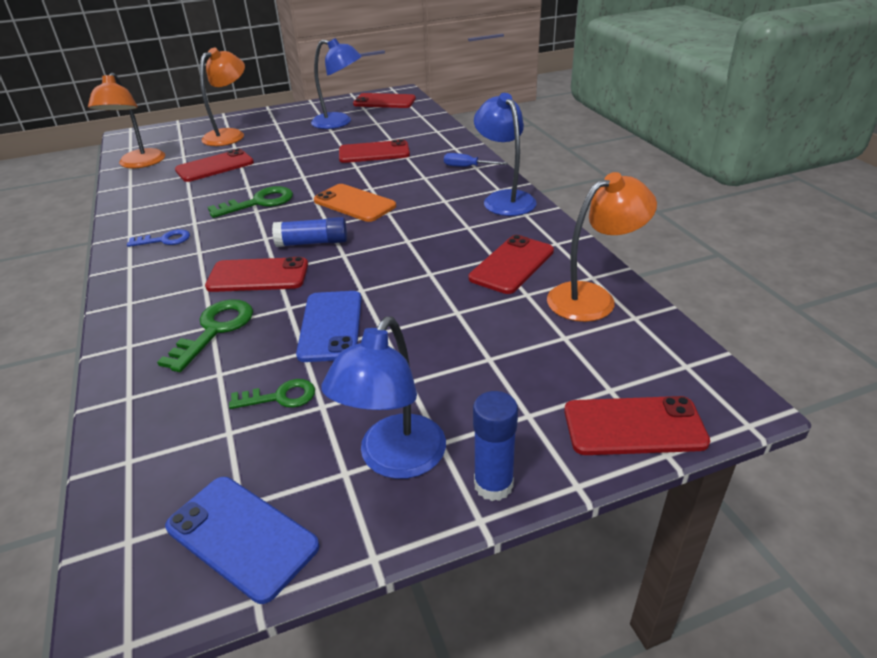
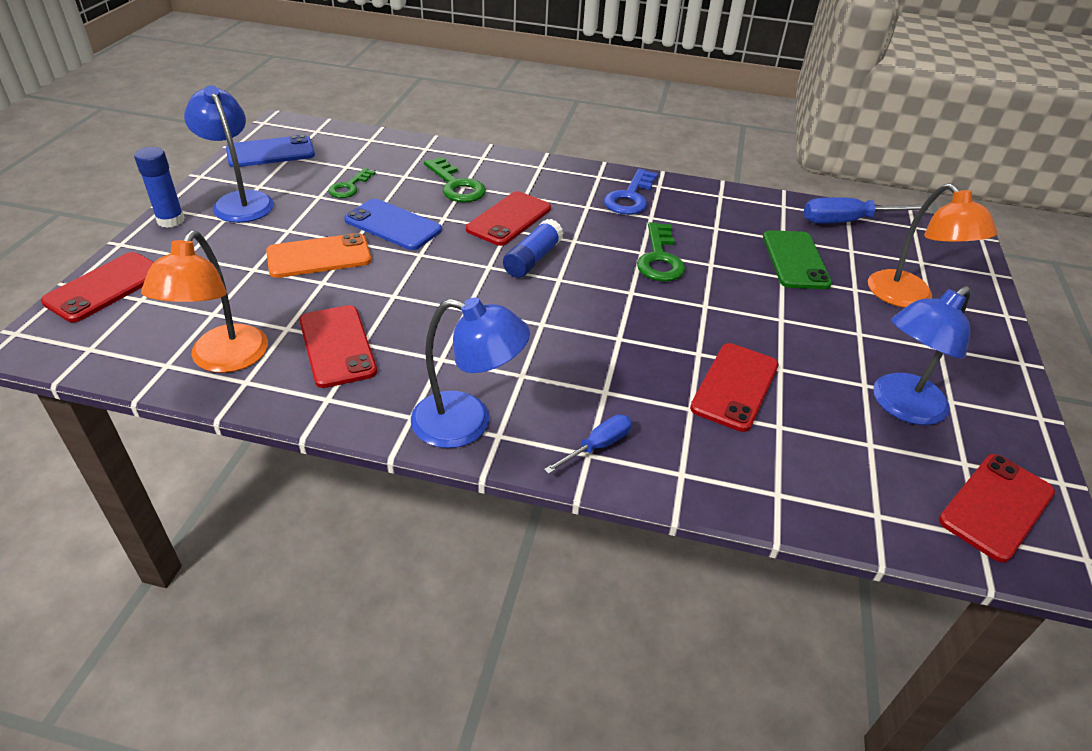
camera: 120 degrees right, 5 degrees up
orange lamp [88,73,165,168] -> blue screwdriver [804,197,929,224]
blue key [127,229,190,247] -> blue key [604,169,658,215], size x1.53
red phone [175,149,254,182] -> green phone [763,230,832,289]
orange phone [314,184,396,222] -> orange phone moved to [266,233,371,278]

